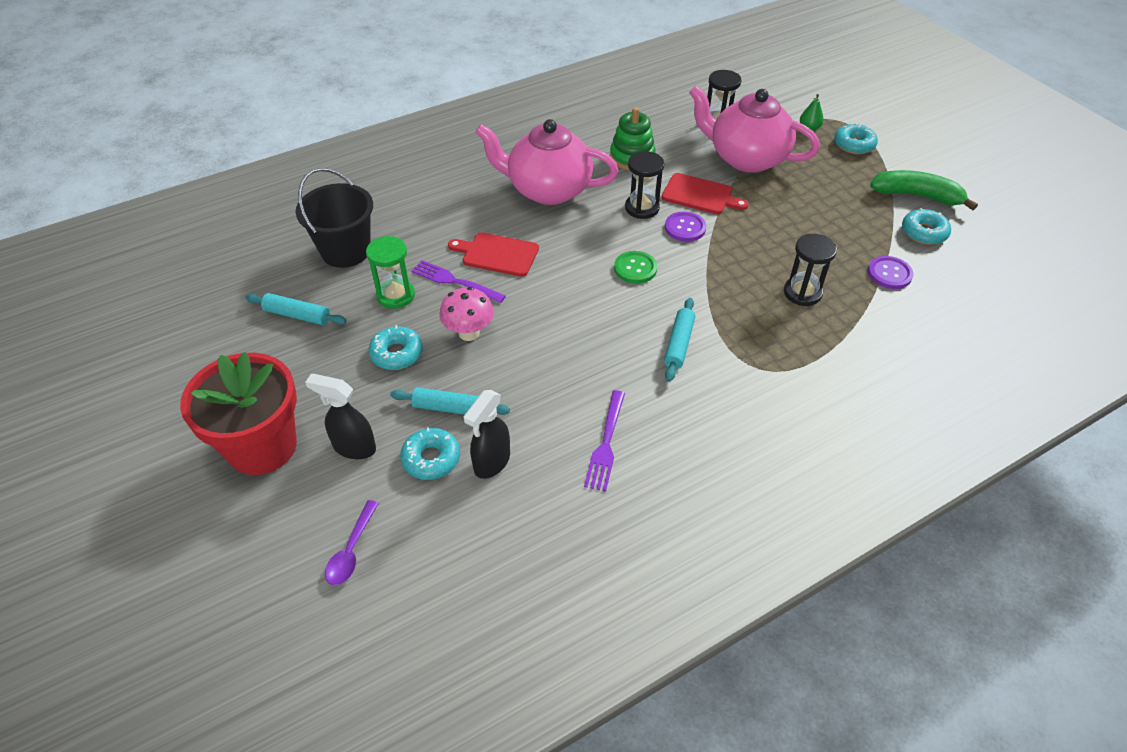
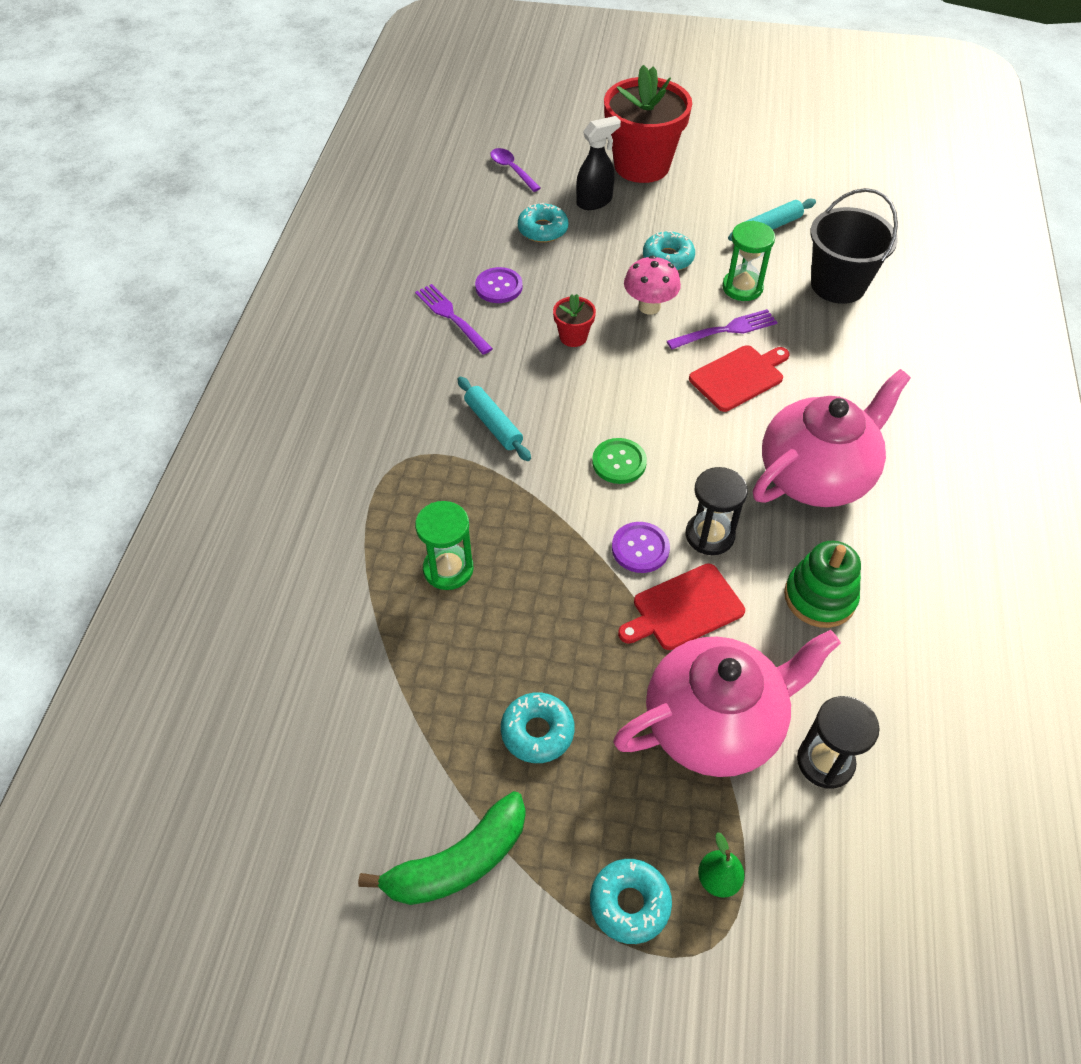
camera: 130 degrees right, 5 degrees up
turquoise rolling pin [390,387,510,415] -> none
black spray bottle [463,390,510,479] -> none
black hourglass [784,234,837,306] -> green hourglass [415,501,474,590]
purple button [868,256,914,289] -> purple button moved to [475,267,523,303]
turquoise donut [902,208,951,245] -> turquoise donut moved to [501,692,575,763]
none -> red flower pot [553,294,596,347]

